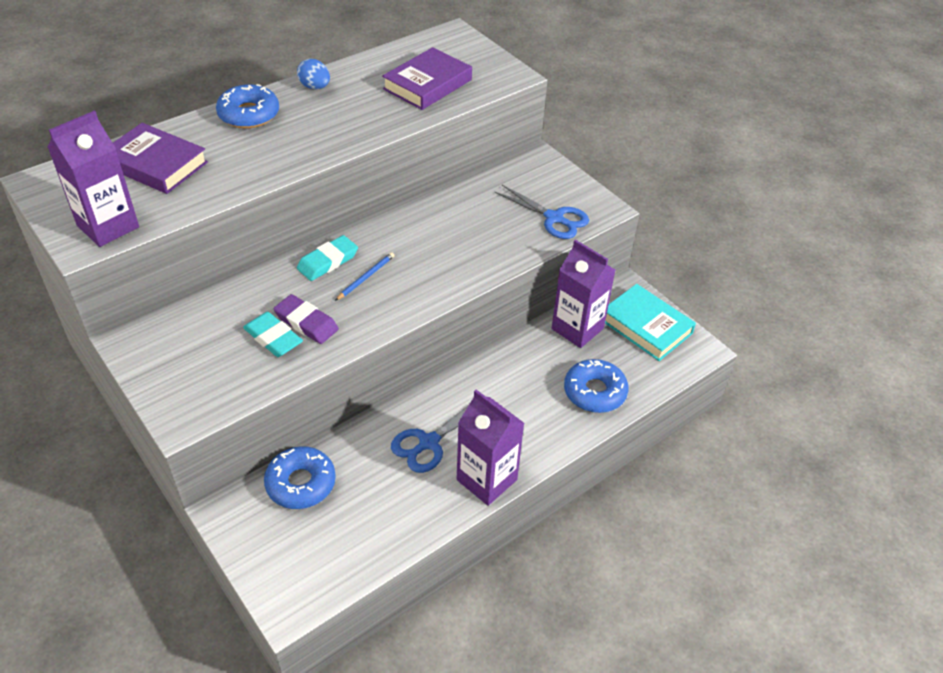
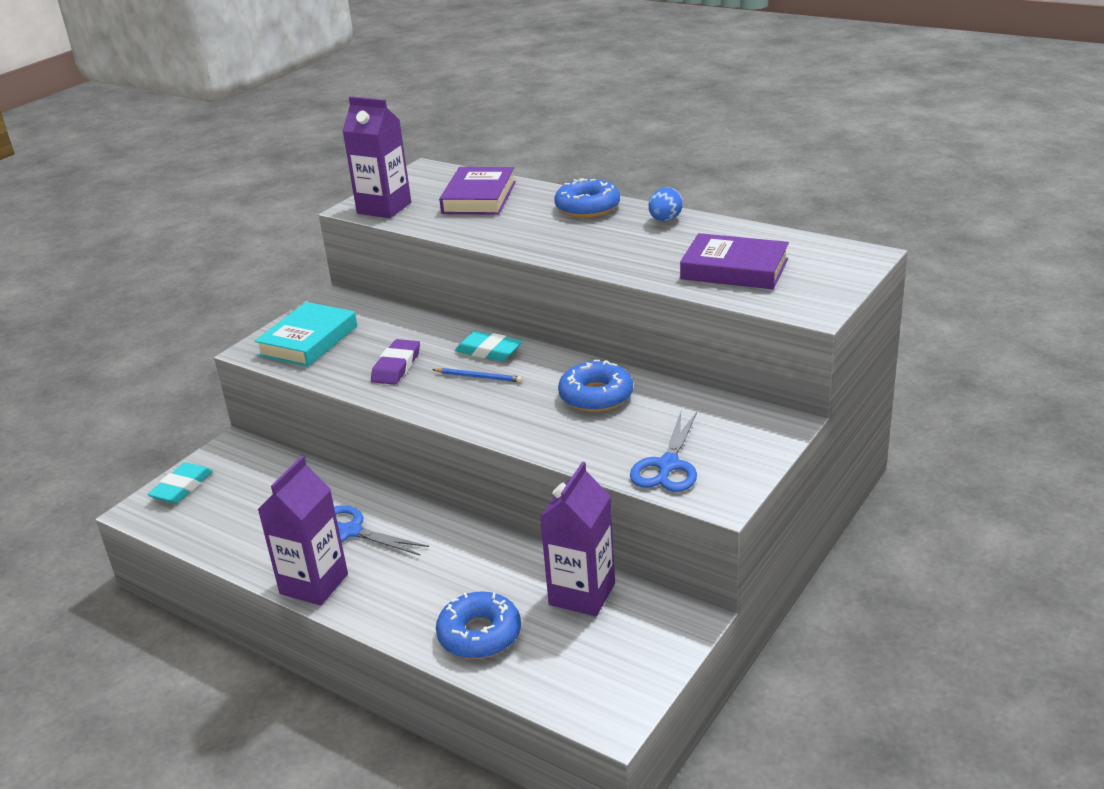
camera: 75 degrees right, 15 degrees down
turquoise eraser [243,312,303,357] -> turquoise eraser moved to [147,462,213,504]
blue donut [264,446,336,509] -> blue donut moved to [558,360,633,412]
turquoise book [605,284,696,361] -> turquoise book moved to [255,302,357,367]

